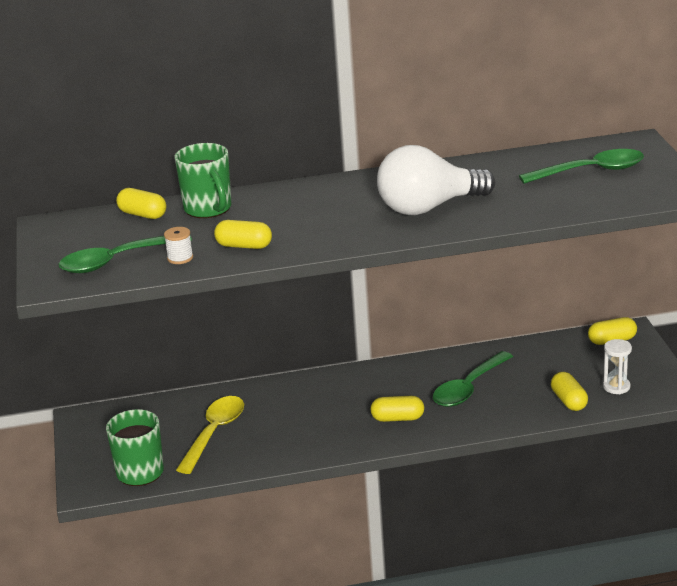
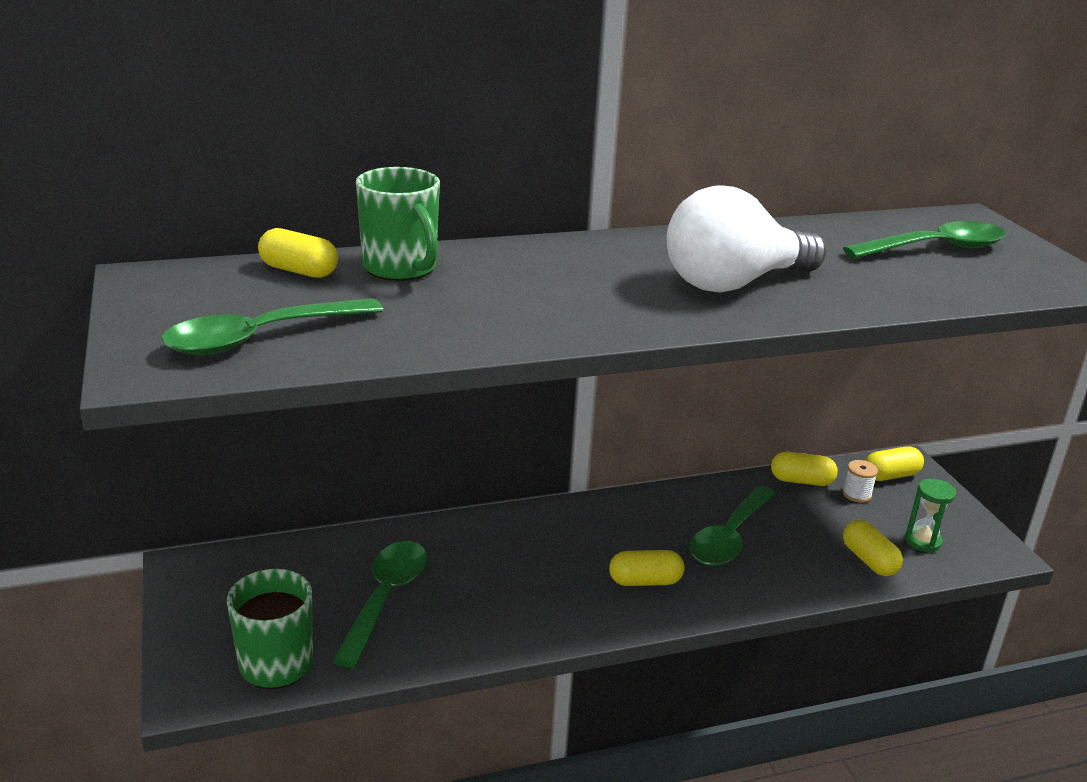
camera: 10 degrees left, 0 degrees up
white spool [164,227,193,264] -> white spool moved to [842,460,878,503]
yellow spoon [176,396,244,474] -> green spoon [332,541,427,668]
yellow capsule [214,220,272,249] -> yellow capsule moved to [771,452,838,486]
white hourglass [603,339,632,394] -> green hourglass [905,479,956,552]

